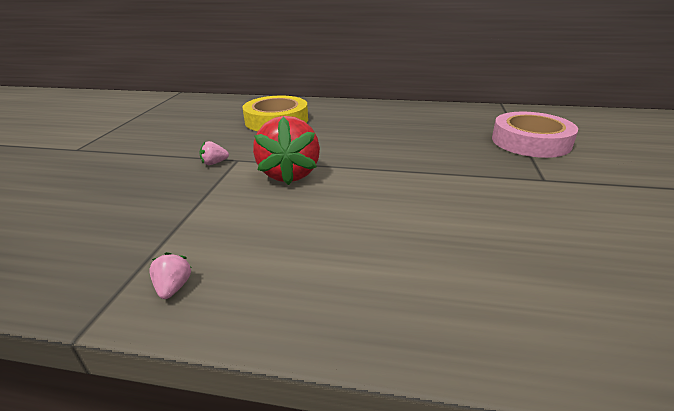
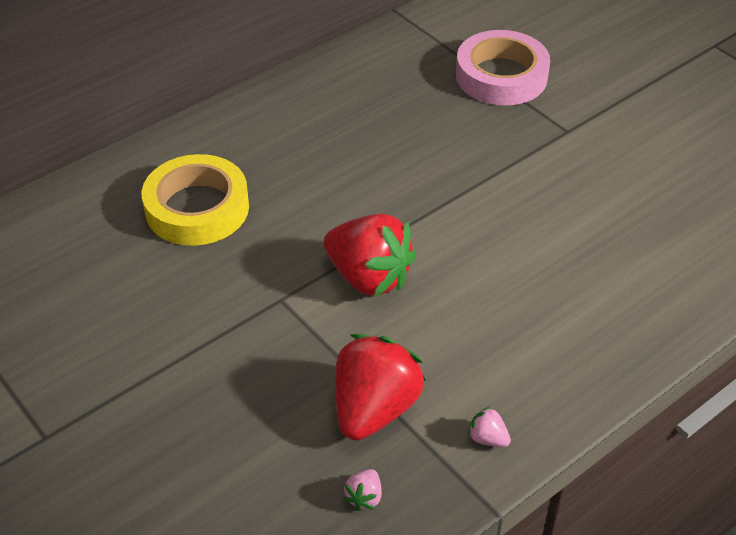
camera: 50 degrees left, 15 degrees up
pink strawberry [199,141,229,165] -> pink strawberry moved to [343,469,382,511]
none -> red strawberry [335,334,426,441]

